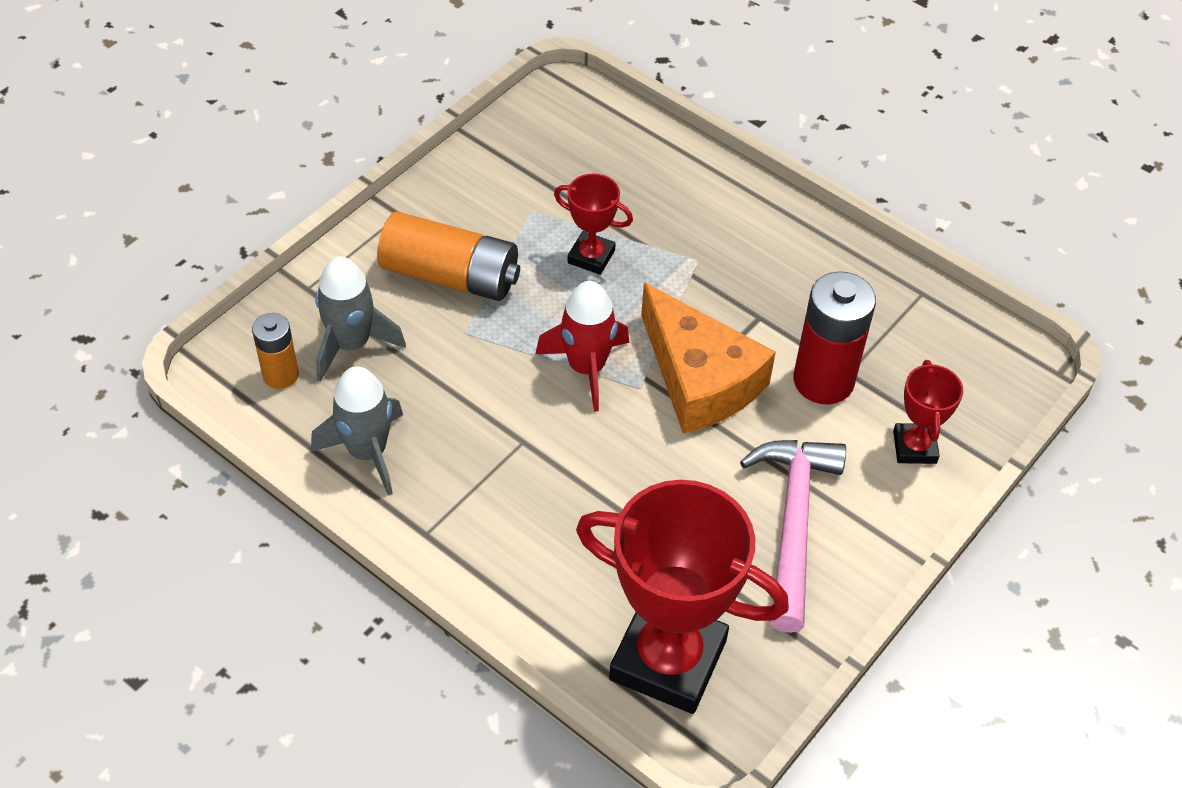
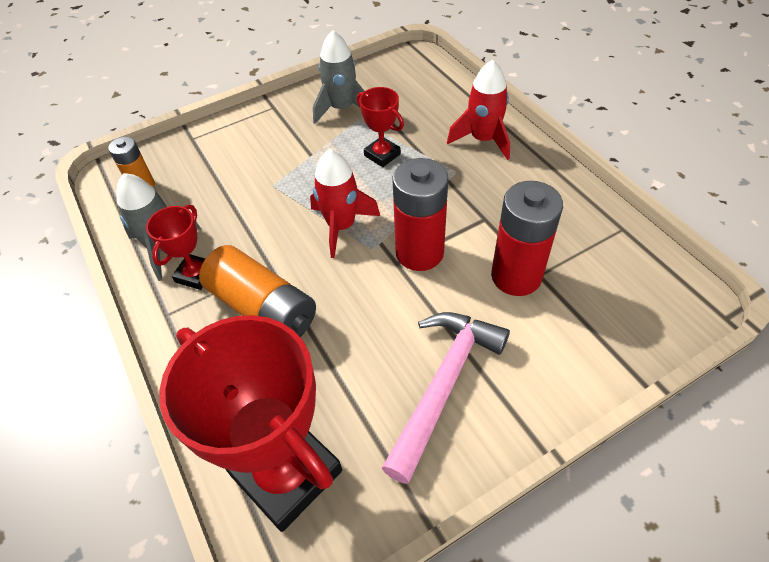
camera: 25 degrees right, 0 degrees up
grey rocket [315,256,406,382] -> grey rocket moved to [313,30,365,124]
orange battery [377,212,520,301] -> orange battery moved to [199,245,316,337]
orange cheese [641,282,776,434] -> red battery [392,158,448,271]
red trophy [893,360,963,464] -> red trophy moved to [146,204,205,290]
none -> red rocket [447,60,510,160]

